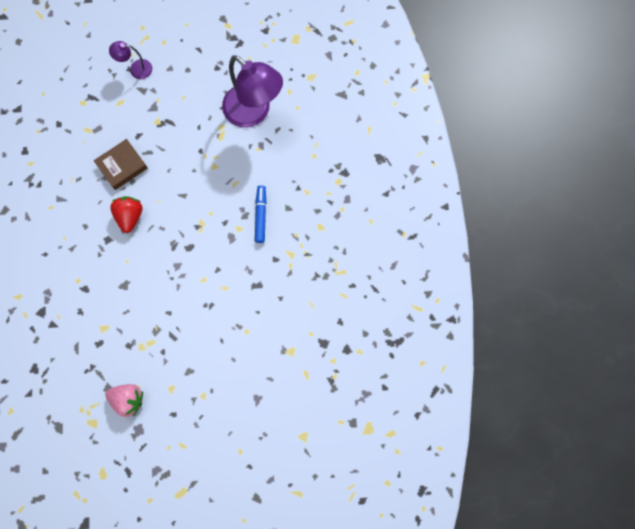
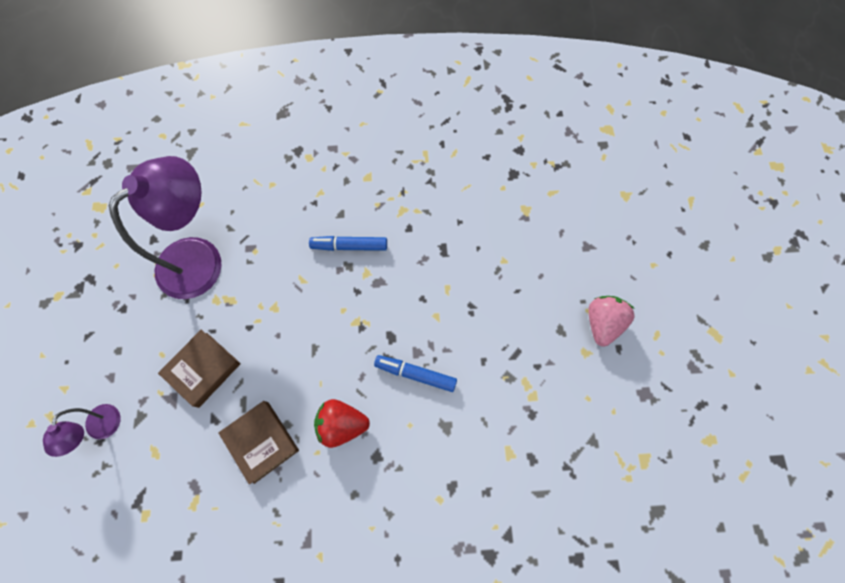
camera: 90 degrees left, 5 degrees down
pink strawberry [105,384,143,417] -> pink strawberry moved to [588,296,635,346]
none -> brown book [158,330,241,408]
none -> blue marker [374,355,457,392]

